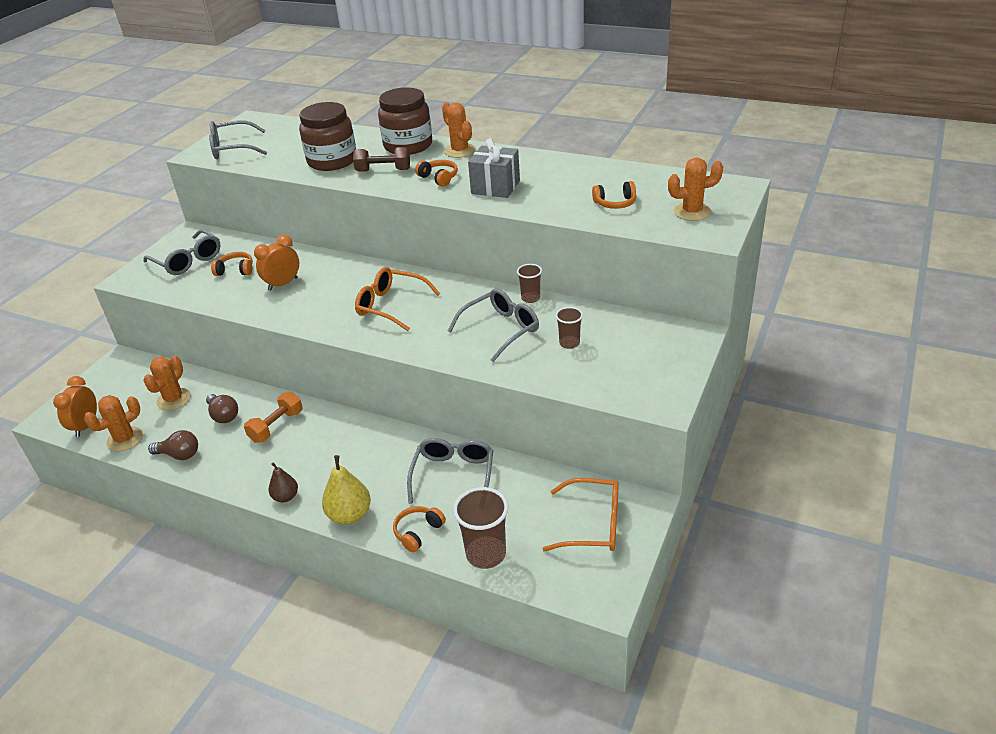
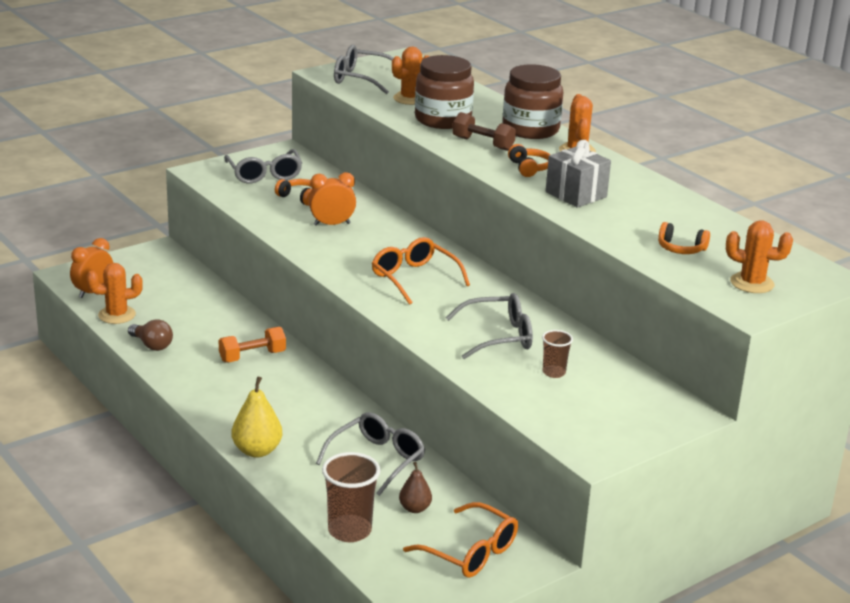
camera: 25 degrees right, 10 degrees down
orange cactus [143,355,191,410] -> orange cactus moved to [392,47,429,105]
brown light bulb [206,394,238,423] -> none
brown pear [269,462,298,502] -> brown pear moved to [399,462,432,513]
orange headphones [393,506,446,552] -> none
brown cup [517,264,542,303] -> none

